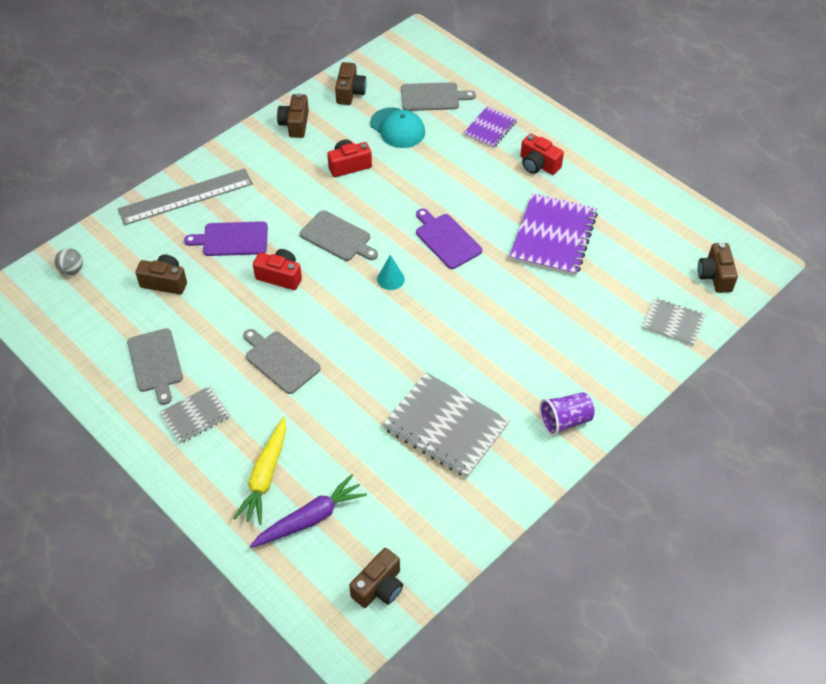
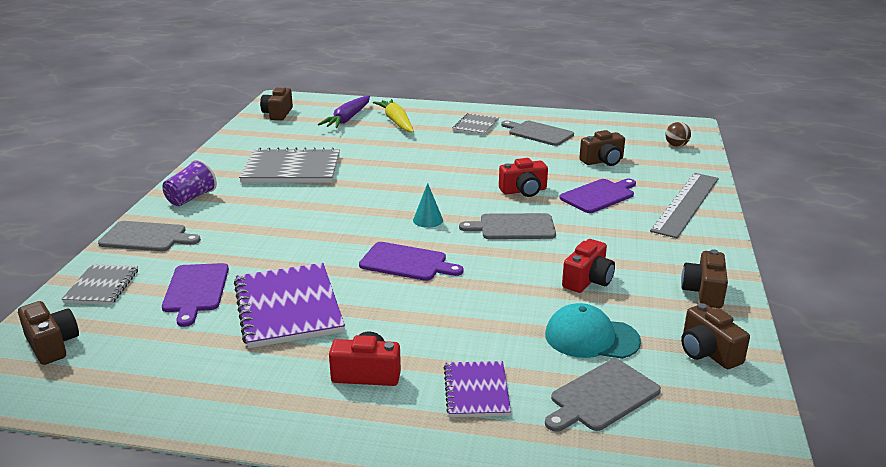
camera: 145 degrees right, 25 degrees down
grey ball [55,248,83,275] -> brown ball [665,122,691,147]
grey cutting board [243,329,321,394] -> grey cutting board moved to [98,221,201,251]
brown camera [277,93,309,138] -> brown camera turned 135 degrees counterclockwise [681,249,728,308]
grey notebook [642,298,705,346] -> grey notebook turned 75 degrees counterclockwise [62,264,138,305]
none -> purple cutting board [162,263,229,327]

